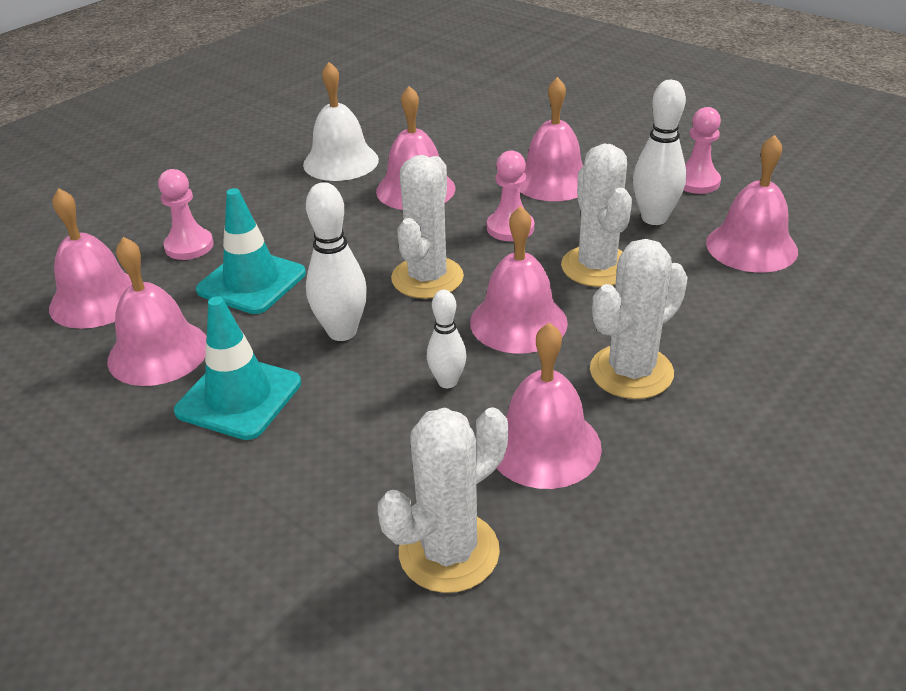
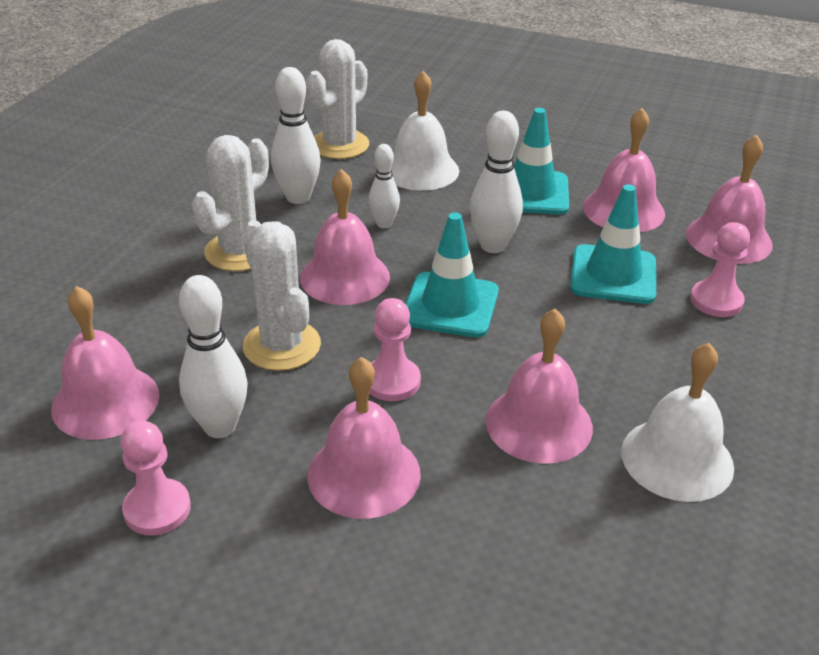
camera: 160 degrees right, 0 degrees up
white cactus [391,155,464,299] -> turquoise traffic cone [405,212,499,338]
pink bell [496,323,602,489] -> white bowling pin [271,67,321,204]
none -> white bell [391,71,459,191]

